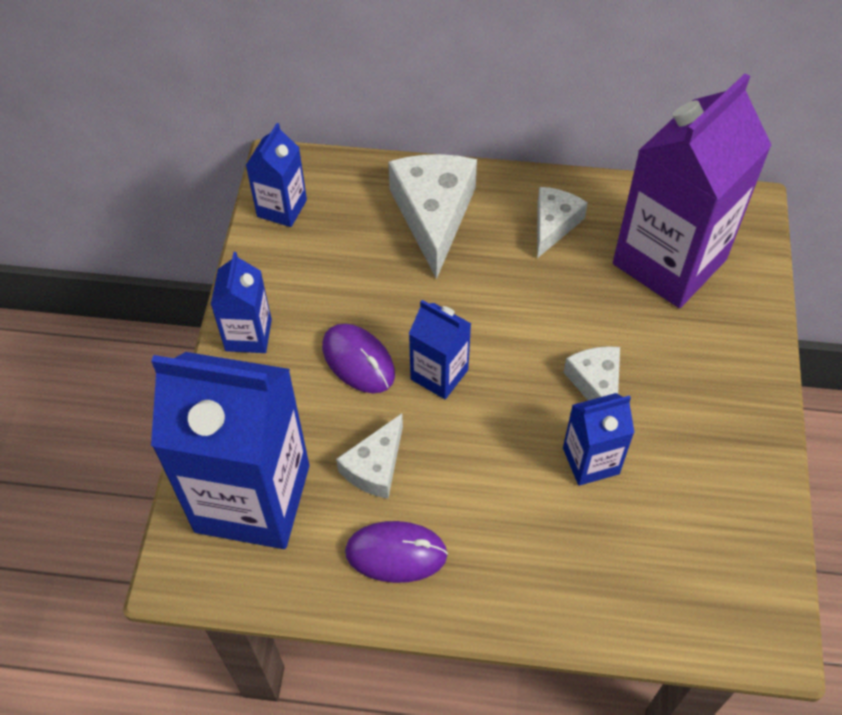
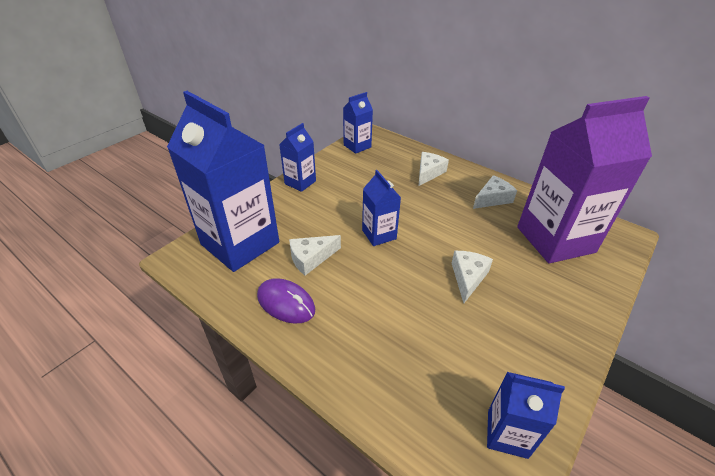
camera: 30 degrees right, 15 degrees down
purple mouse [322,324,395,393] -> none
white cheese [388,154,477,279] -> white cheese [419,152,449,186], size x0.58
blue carton [563,393,634,486] -> blue carton moved to [487,372,565,459]

